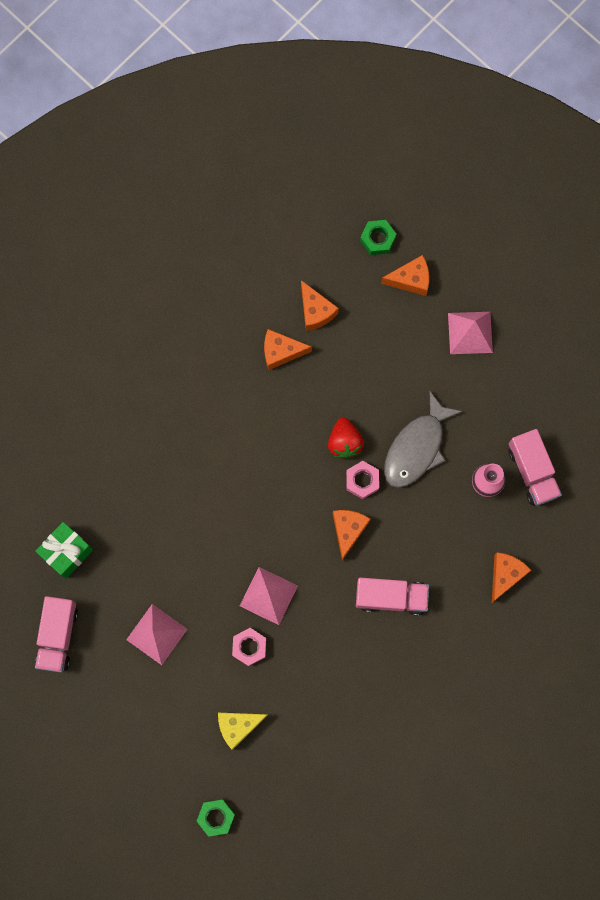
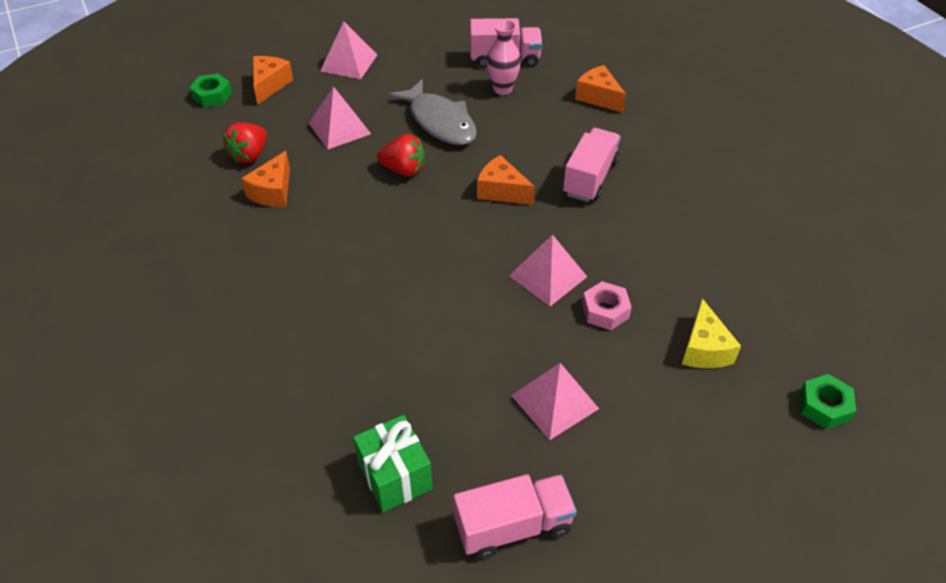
camera: 70 degrees left, 30 degrees down
pink truck [35,596,78,673] -> pink truck turned 45 degrees counterclockwise [453,474,577,559]
orange cheese [301,280,339,331] -> red strawberry [223,122,267,163]
pink nut [346,461,379,499] -> none
none -> pink pyramid [309,86,371,150]

